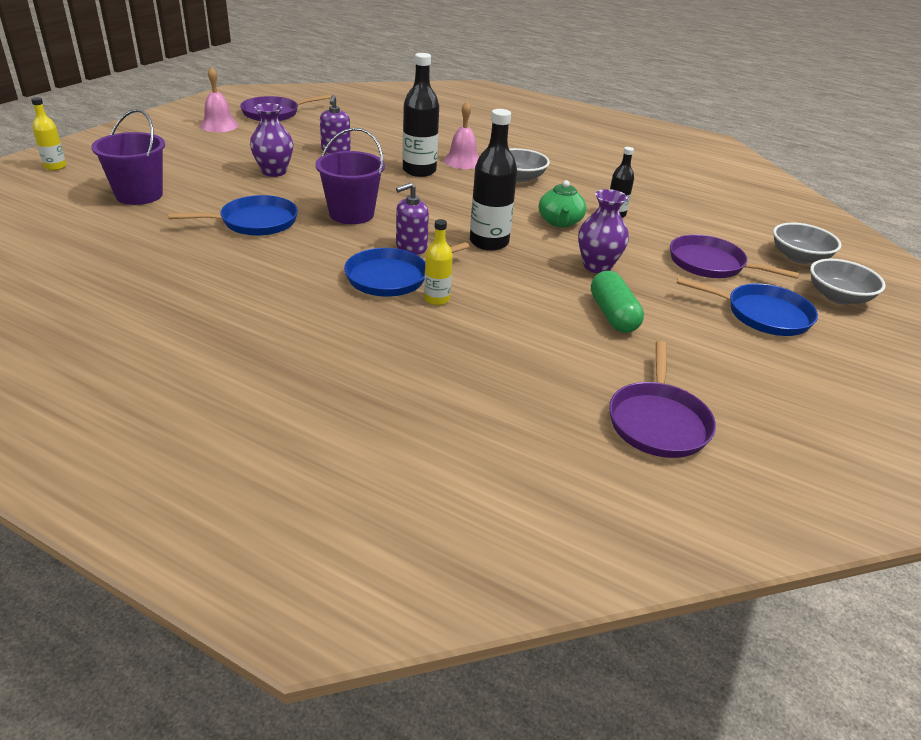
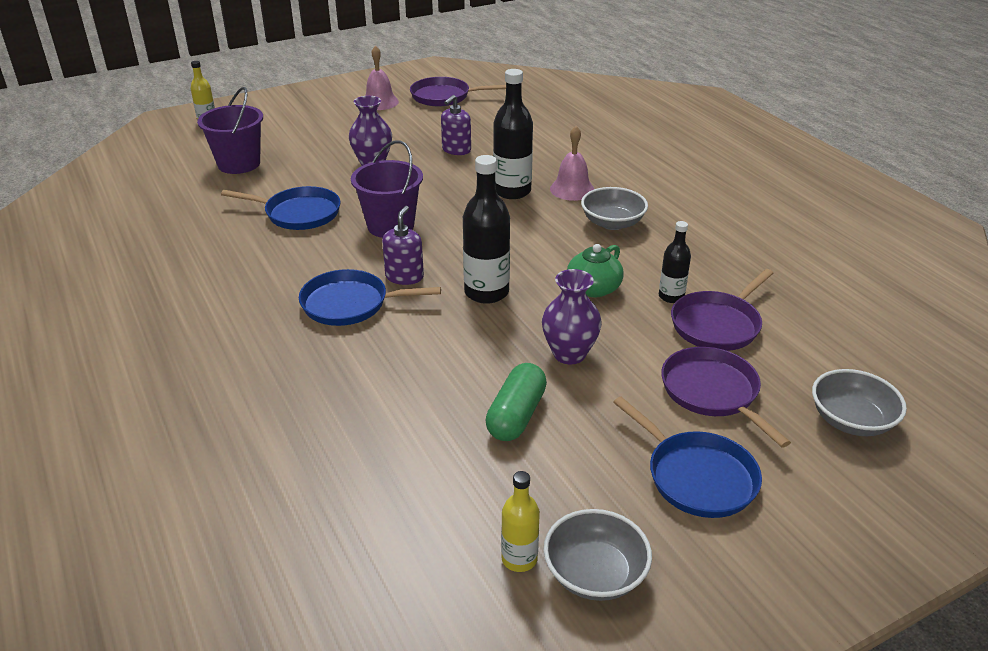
camera: 35 degrees right, 0 degrees up
purple soap dispenser [396,183,429,255] -> purple soap dispenser turned 105 degrees clockwise [382,206,424,285]
yellow bottle [424,219,453,305] -> yellow bottle moved to [501,471,540,572]
purple pan [609,341,716,458] -> purple pan moved to [671,269,774,351]
grey bowl [810,259,886,305] -> grey bowl moved to [543,509,652,601]

